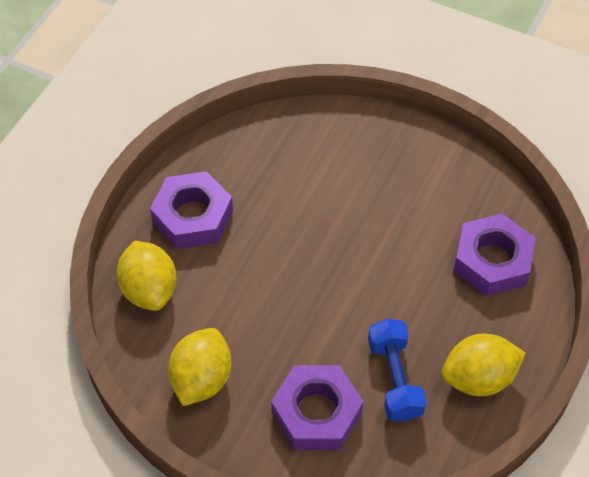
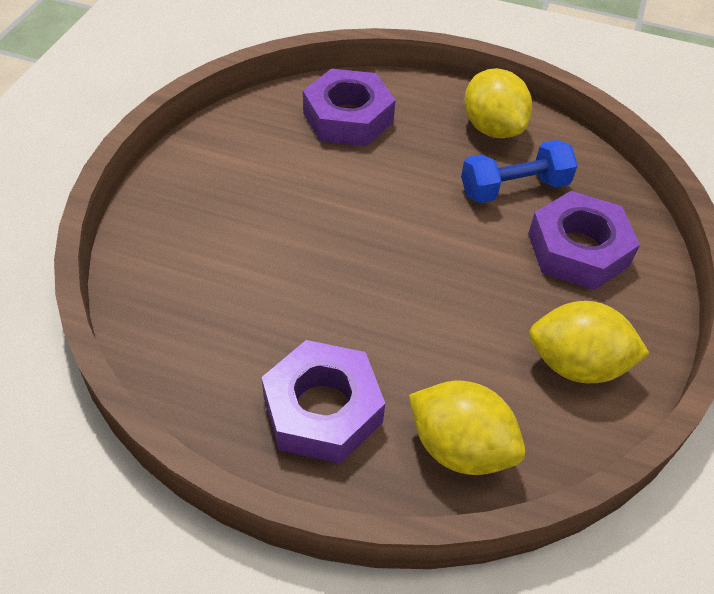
camera: 100 degrees left, 5 degrees down
yellow lemon [116,241,176,311] -> yellow lemon turned 60 degrees clockwise [409,380,525,475]

